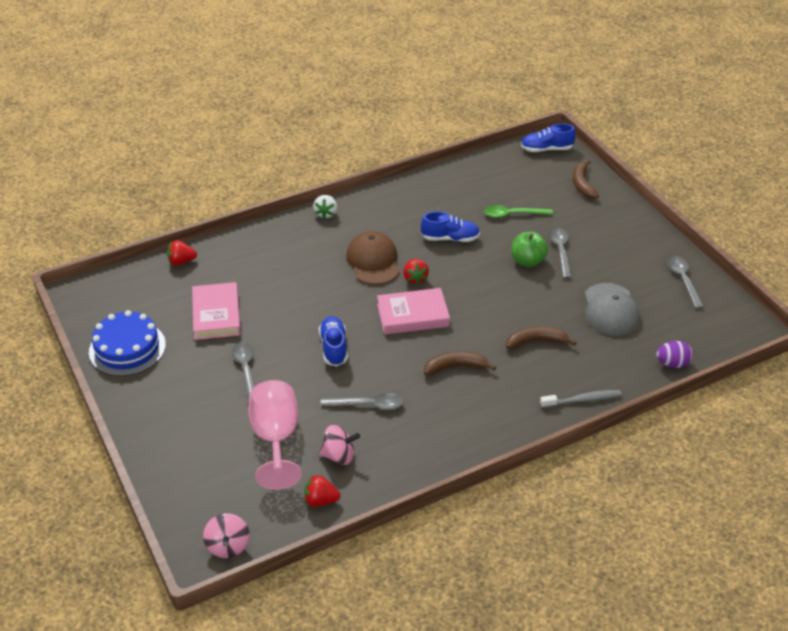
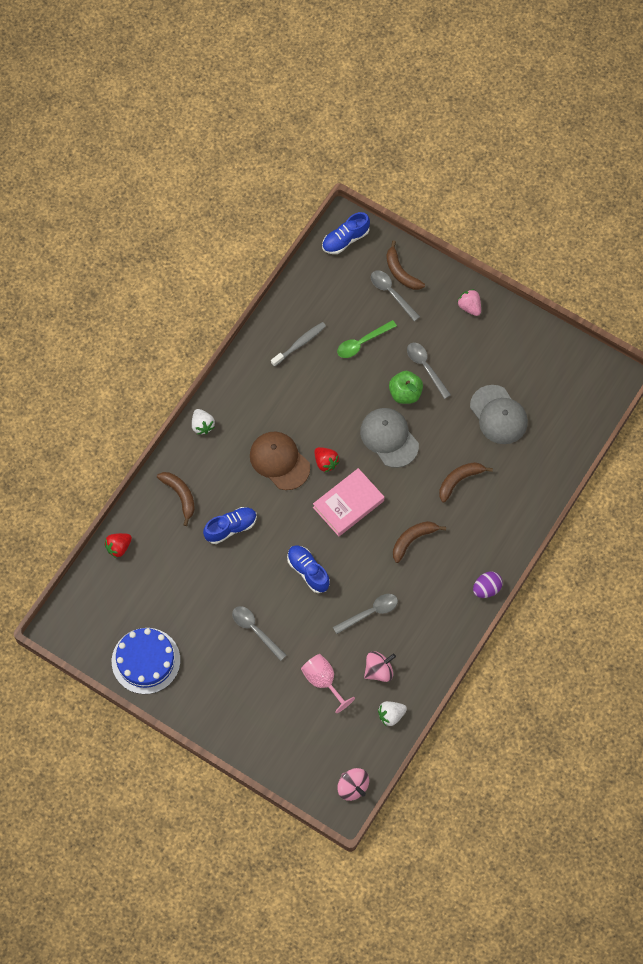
camera: 30 degrees left, 25 degrees up
pink book [192,282,241,340] -> none
pink goblet [248,380,302,490] -> pink goblet [301,654,355,713], size x0.66
red strawberry [304,475,341,507] -> white strawberry [378,701,407,727]
blue shoe [421,211,480,242] -> blue shoe moved to [203,507,257,544]
grey toothbrush [540,390,622,408] -> grey toothbrush moved to [271,322,326,367]
purple egg [656,341,693,368] -> purple egg moved to [473,571,503,598]
grey spoon [668,256,704,309] -> grey spoon moved to [371,270,420,321]
none -> brown banana [157,472,195,526]
none -> grey cap [360,408,419,468]
none -> pink strawberry [457,289,481,316]

